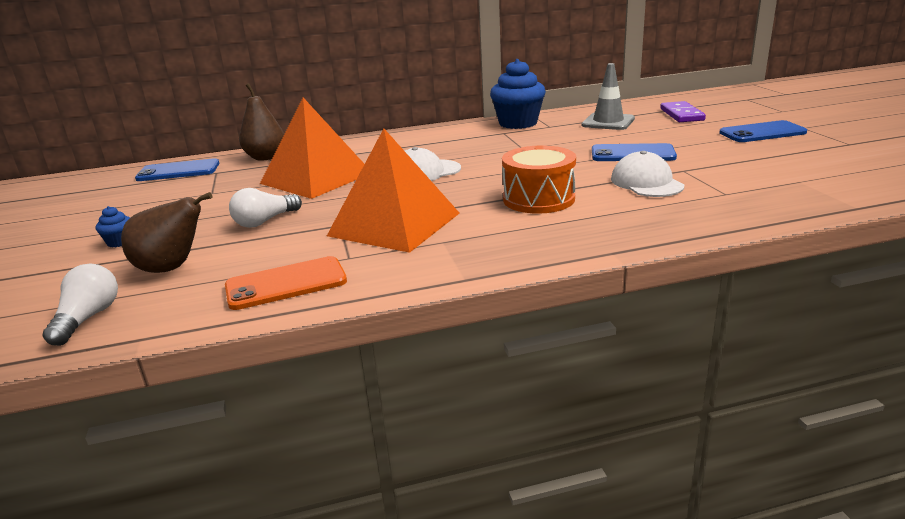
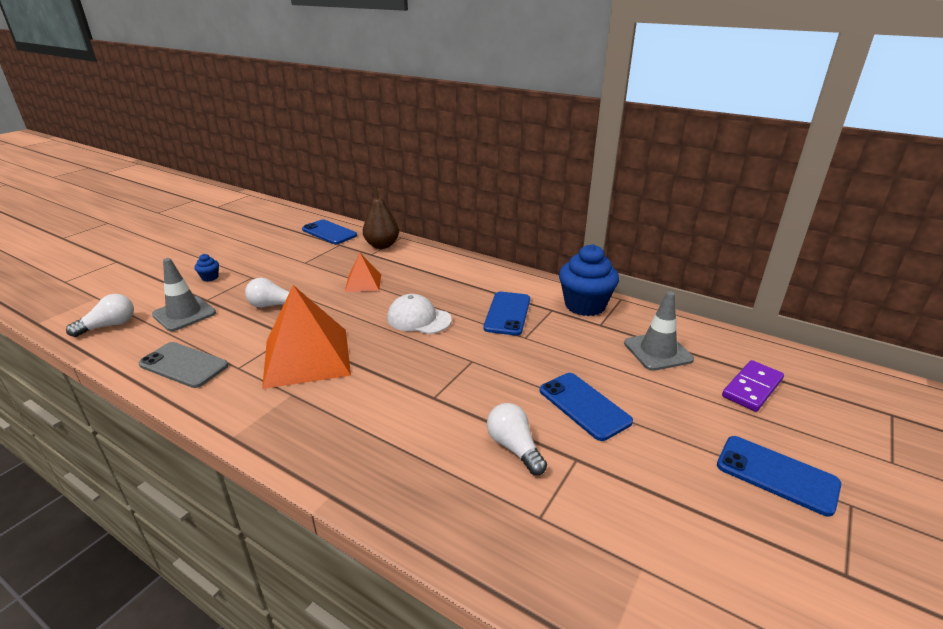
camera: 45 degrees right, 5 degrees up
brown pear [121,192,212,273] -> grey traffic cone [152,258,216,331]
orange phone [225,256,347,310] -> grey phone [139,342,228,388]
orange pyramid [260,98,364,199] -> orange pyramid [345,253,381,292], size x0.51
orange drum [502,146,576,214] -> none
white cap [611,151,684,197] -> white light bulb [487,403,547,475]
none -> blue phone [483,292,530,336]

